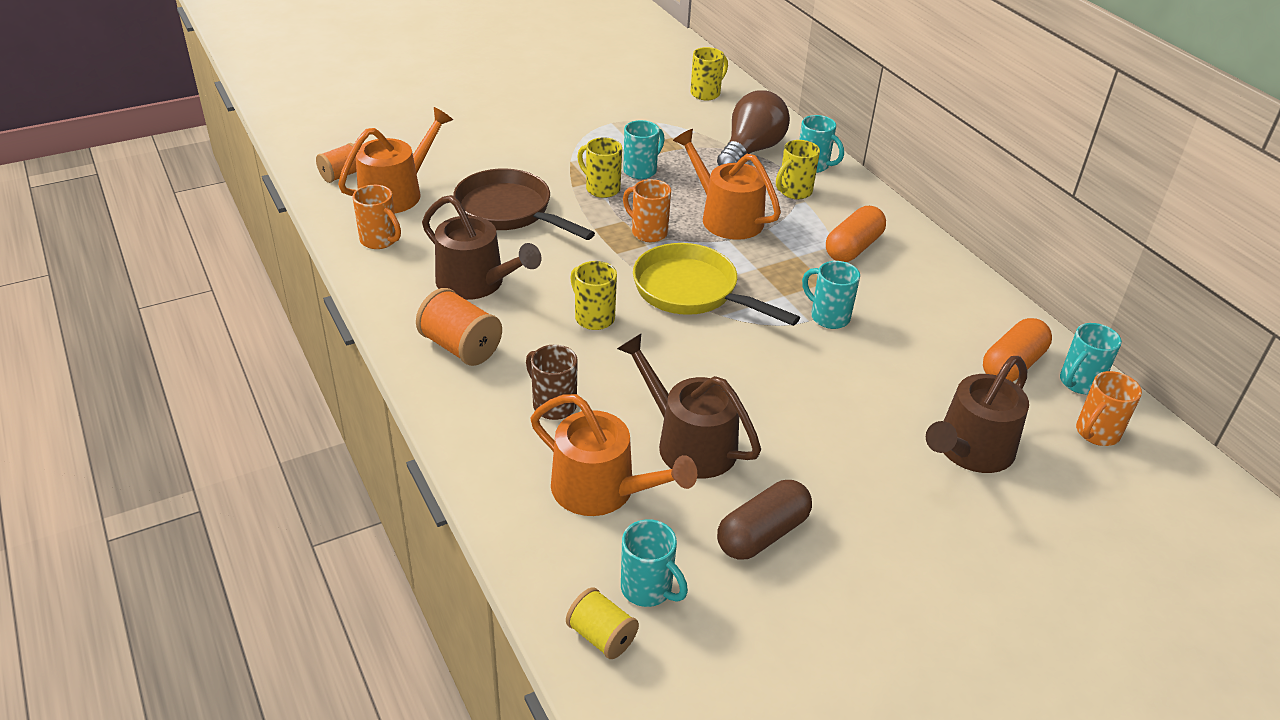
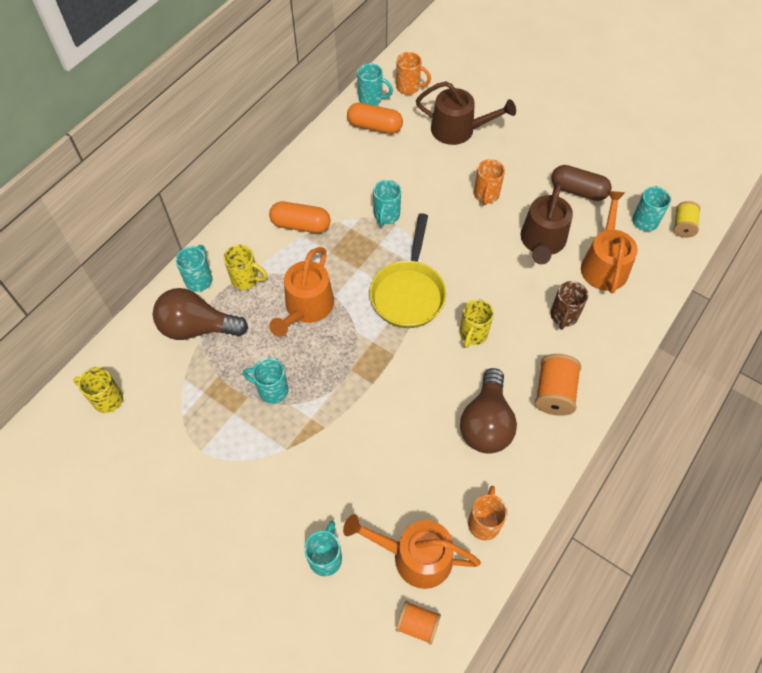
camera: 115 degrees left, 20 degrees up
brown watering can [422,195,541,300] -> brown light bulb [460,368,517,453]
brown pan [453,169,595,240] -> none
yellow mug [577,137,622,198] -> none
orange mug [623,179,671,242] -> orange mug moved to [474,159,505,205]
none -> turquoise mug [304,521,342,576]

